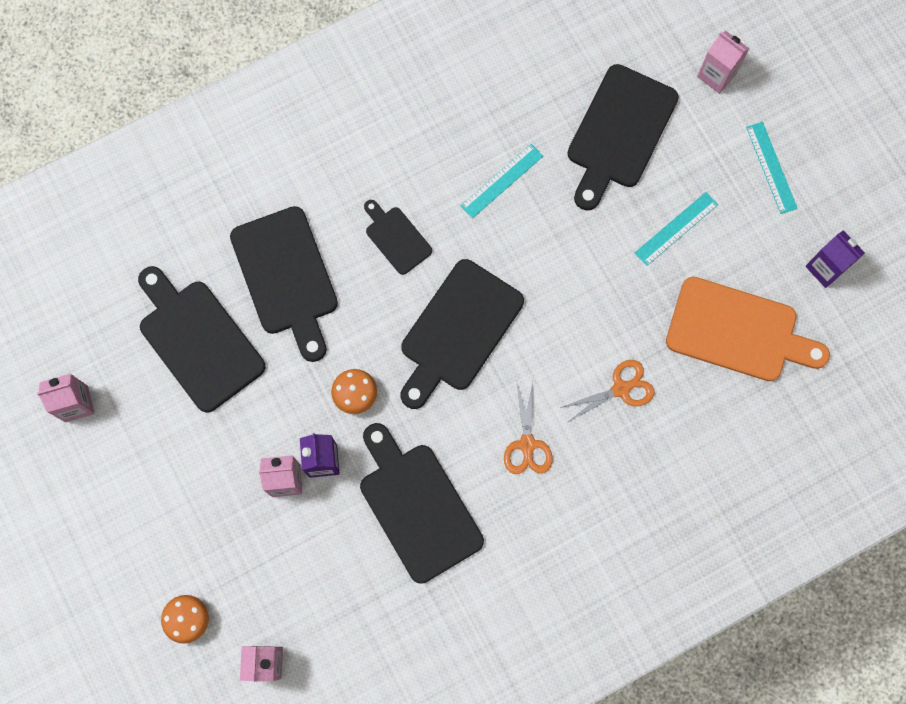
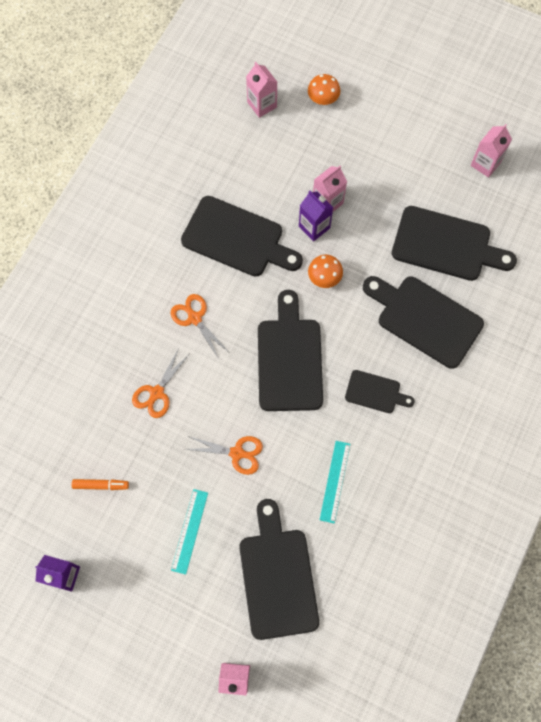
camera: 145 degrees right, 5 degrees down
orange cutting board [666,277,830,381] -> orange marker [72,479,129,490]
turquoise ruler [746,122,798,214] -> none
none -> orange scissors [186,436,263,475]

